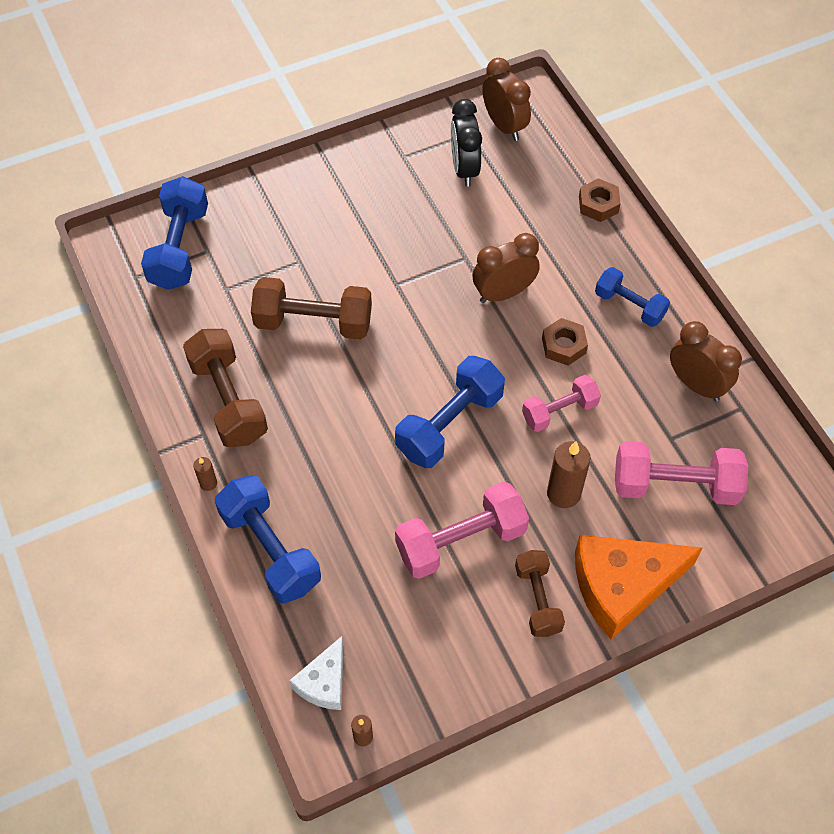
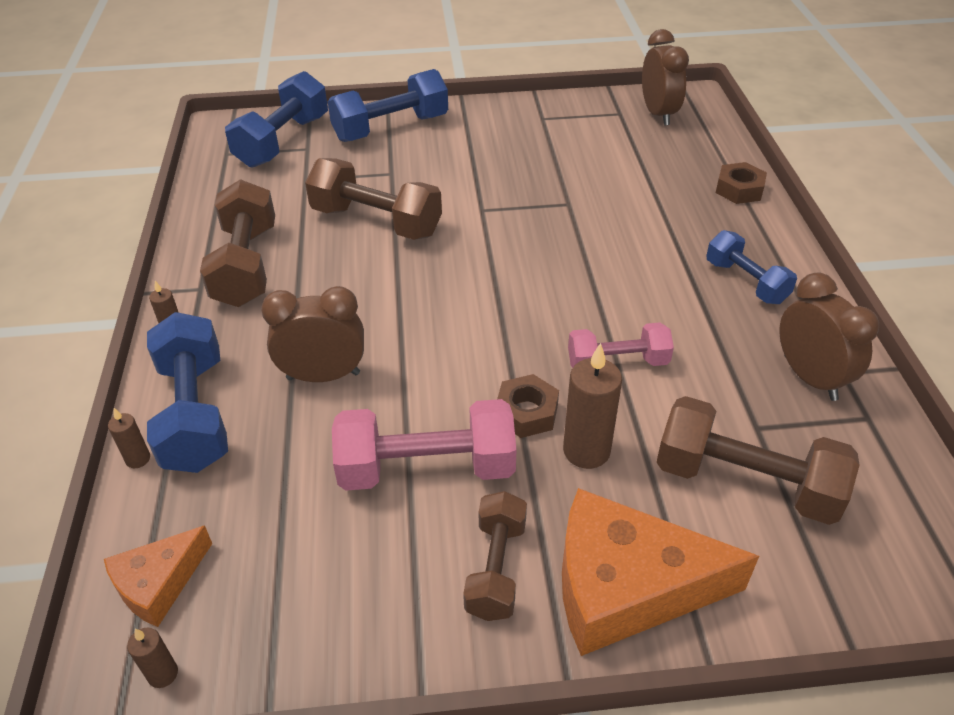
camera: 20 degrees right, 15 degrees down
white cheese [289,636,343,710] -> orange cheese [104,525,212,627]
blue dumbbell [395,356,505,468] -> blue dumbbell moved to [328,69,448,142]
black clock [451,99,482,187] -> none
brown clock [472,233,540,303] -> brown clock moved to [261,286,364,382]
brown nut [542,318,588,365] -> brown nut moved to [497,374,559,438]
pink dumbbell [615,441,748,505] -> brown dumbbell [656,396,860,525]
none -> brown candle [108,408,150,468]

